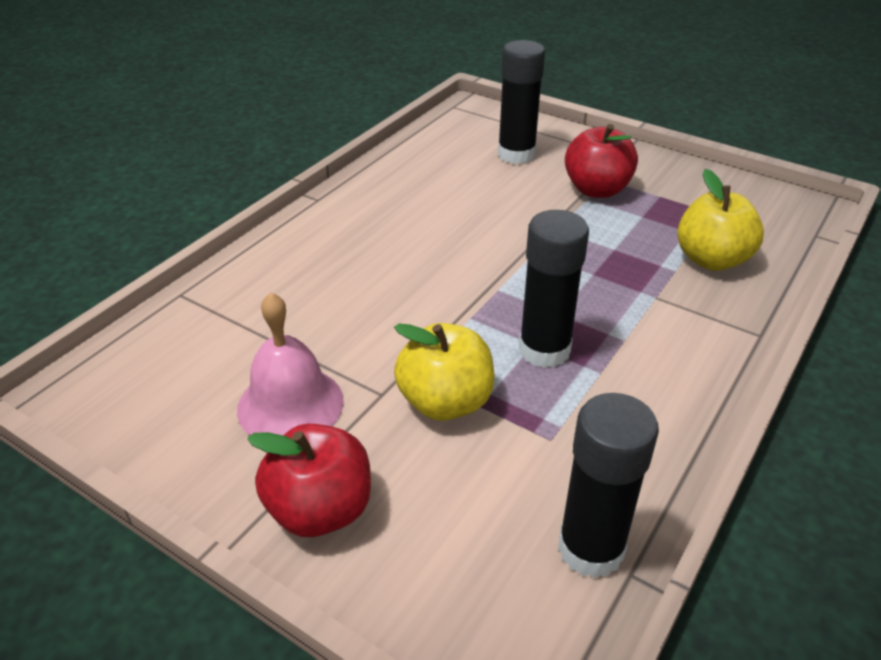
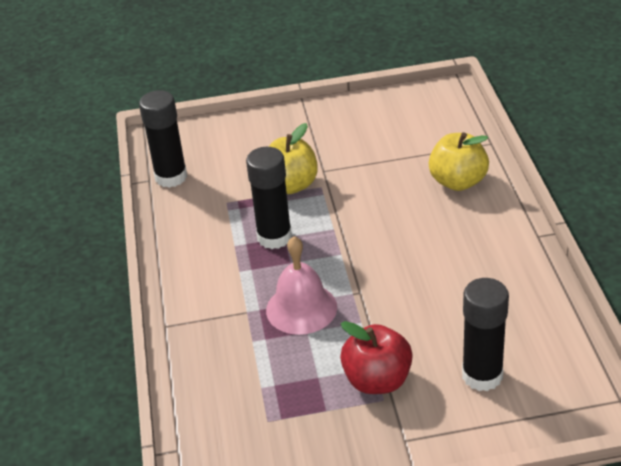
camera: 140 degrees right, 0 degrees up
pink bell [237,293,344,435] -> pink bell moved to [266,236,337,335]
red apple [247,424,371,537] -> none
yellow apple [677,169,764,271] -> yellow apple moved to [429,132,489,191]

